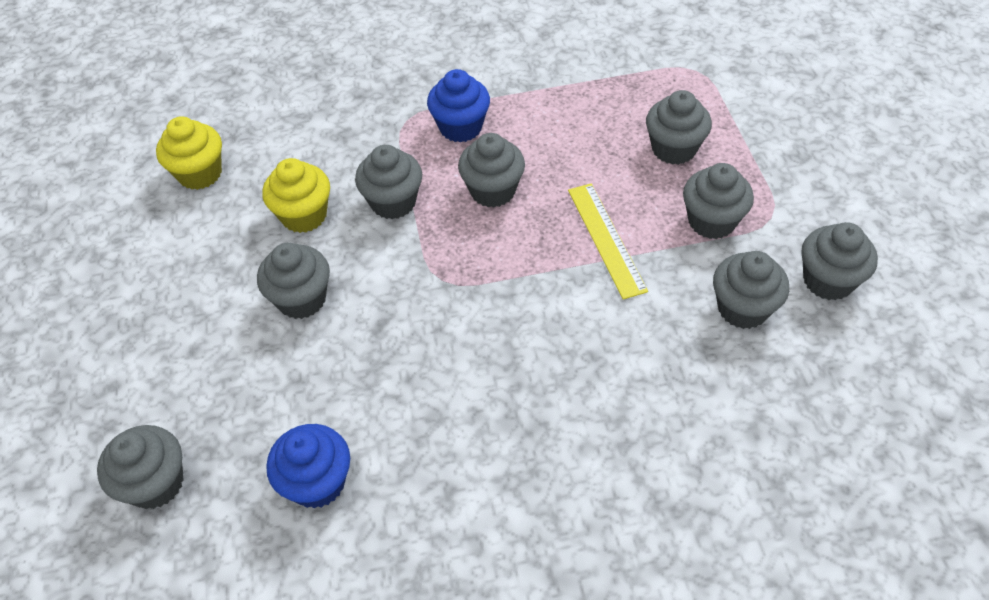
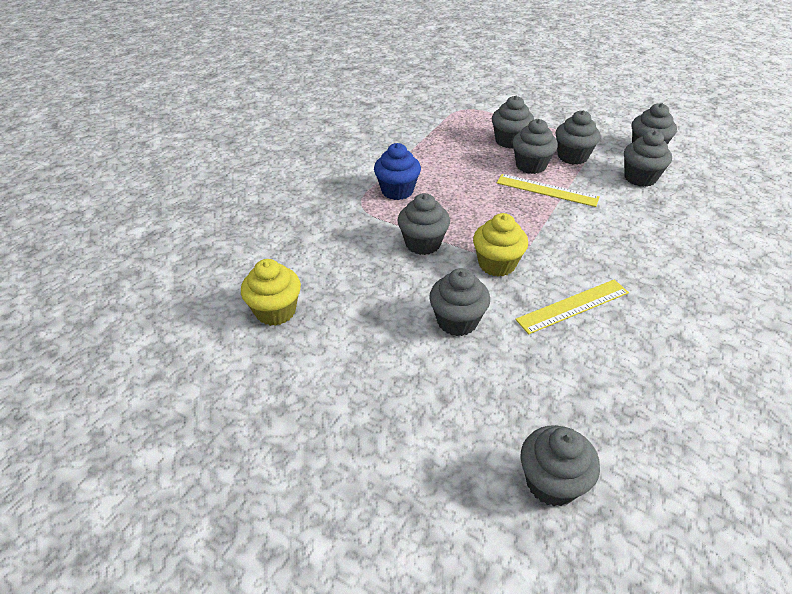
camera: 50 degrees left, 10 degrees down
yellow cupcake [262,158,330,233] -> yellow cupcake moved to [473,213,528,277]
blue cupcake [266,424,350,509] -> none
grey cupcake [458,133,525,208] -> grey cupcake moved to [512,119,558,174]
none -> yellow ruler [515,280,629,334]

